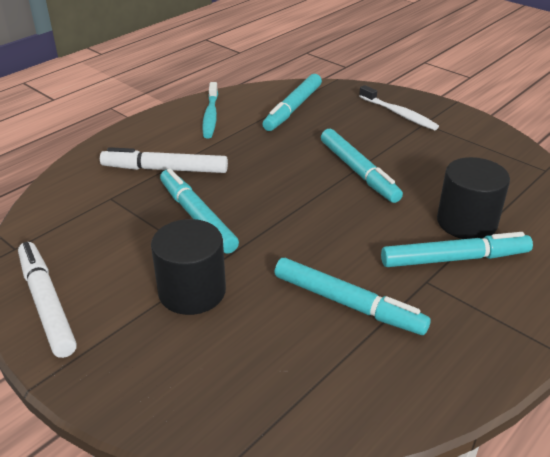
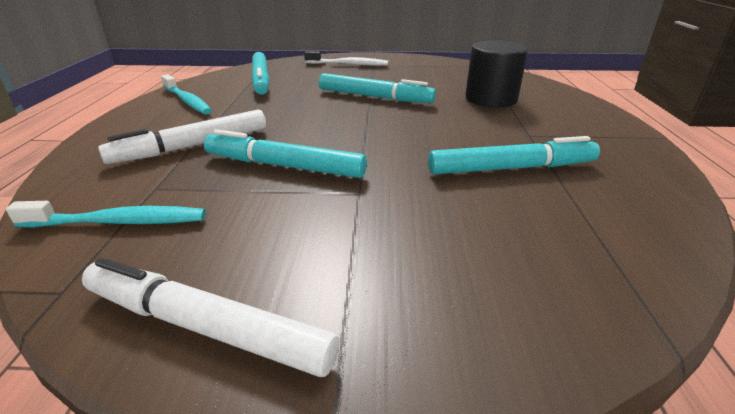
camera: 40 degrees left, 5 degrees down
black cylinder [151,219,226,315] -> none
turquoise marker [381,232,533,267] -> none
none -> turquoise toothbrush [6,201,206,228]

